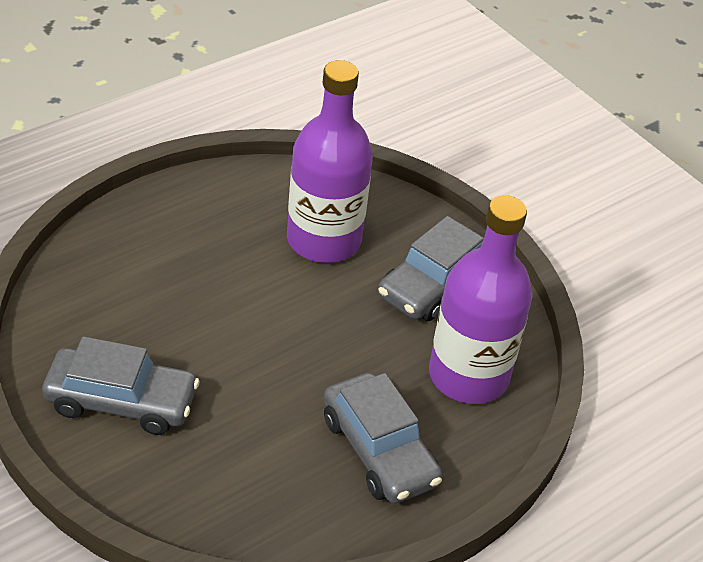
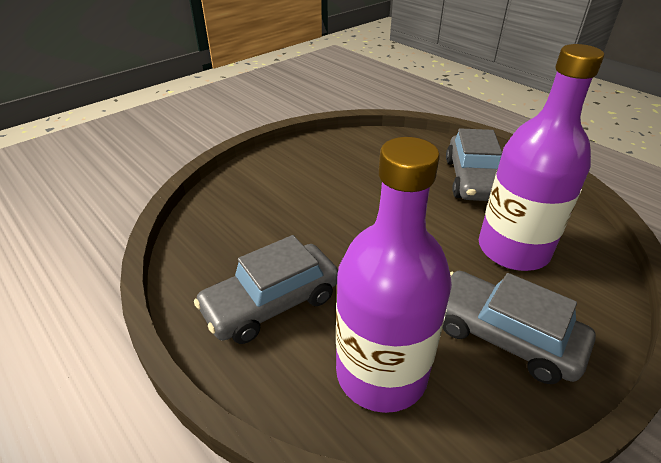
camera: 90 degrees right, 5 degrees down
grey car [42,336,200,435] -> grey car moved to [446,129,502,201]

